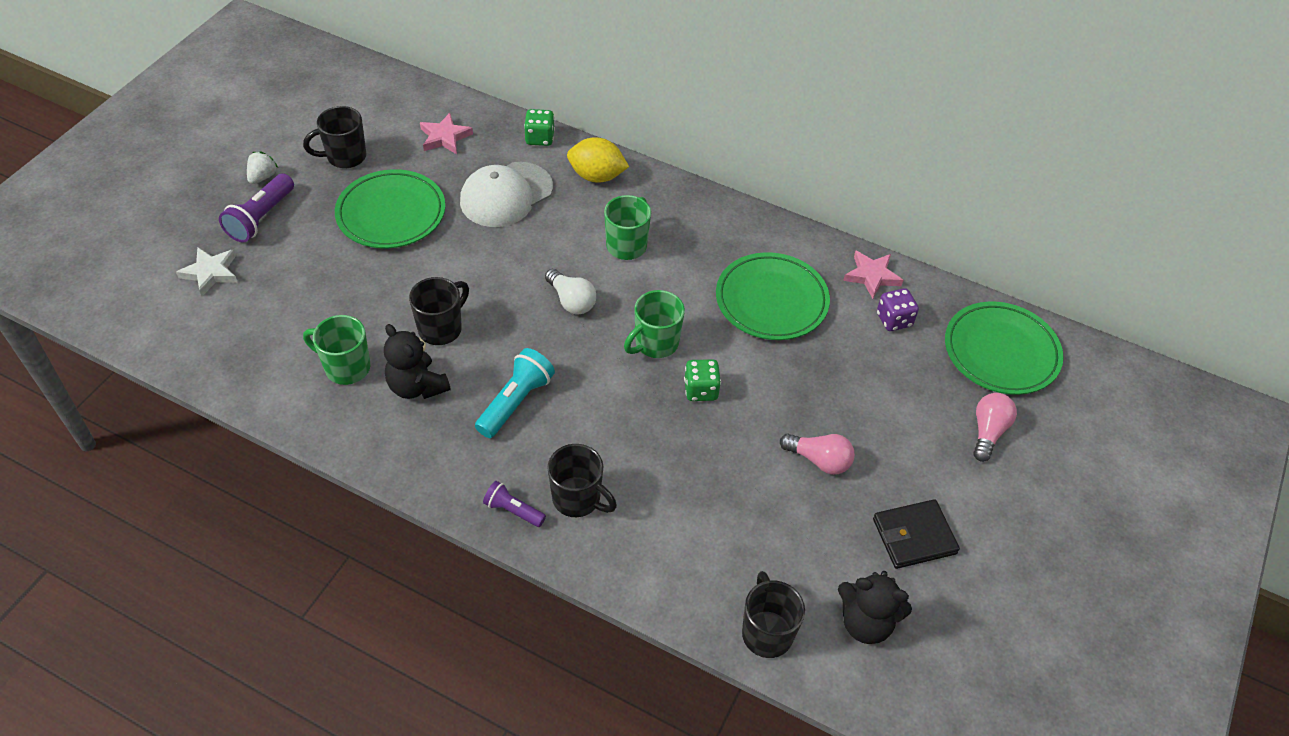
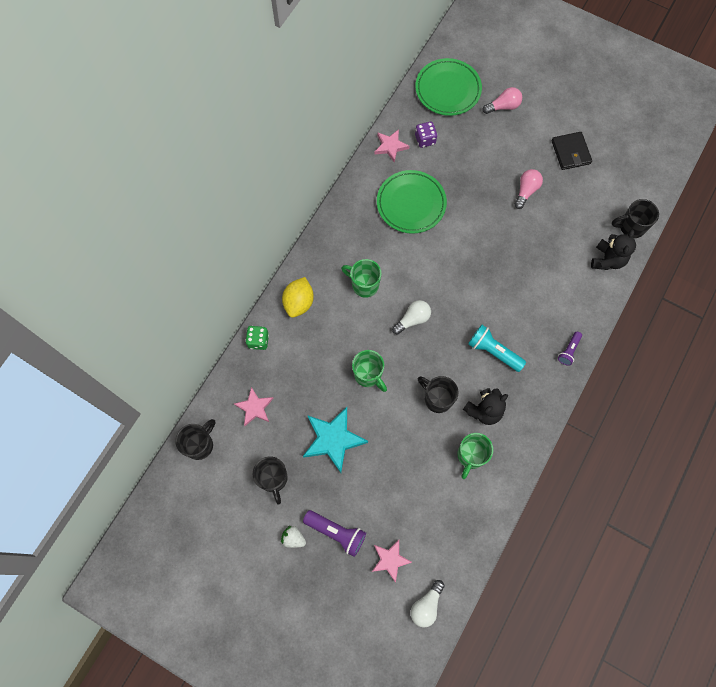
camera: 85 degrees left, 20 degrees up
white star [176,247,238,296] -> pink star [372,540,412,583]
green plate [335,169,445,248] -> turquoise star [303,407,368,473]
white cap [460,162,553,227] -> none
black mug [547,444,617,517] -> black mug moved to [175,419,215,460]
green mug [624,290,685,358] -> green mug moved to [352,350,387,392]
green dice [684,359,721,401] -> none
black teddy bear [838,571,912,644] -> black teddy bear moved to [591,230,636,270]
pink light bulb [973,393,1017,462] -> pink light bulb turned 135 degrees clockwise [483,87,522,114]
none -> white light bulb [410,580,445,628]

